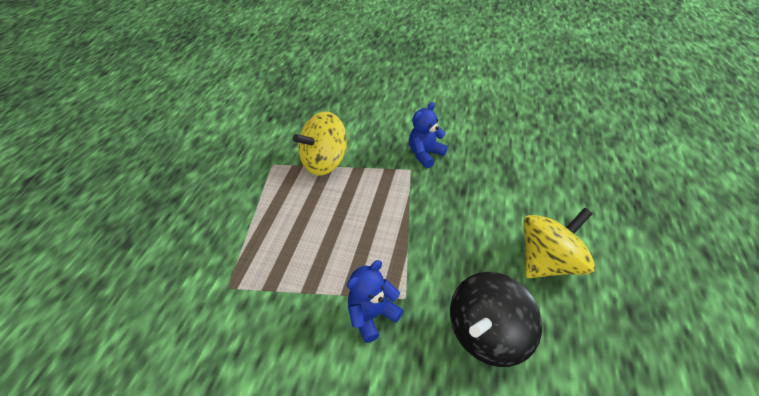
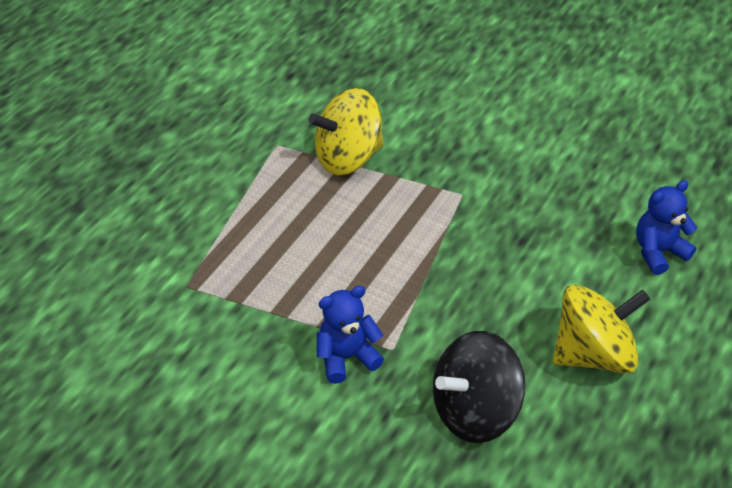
camera: 15 degrees right, 0 degrees up
blue teddy bear [409,102,448,168] -> blue teddy bear moved to [636,180,697,275]

